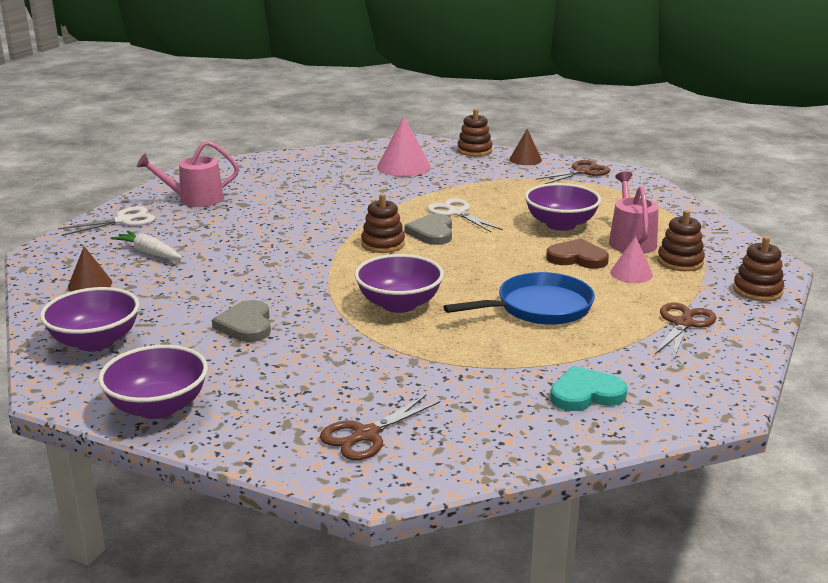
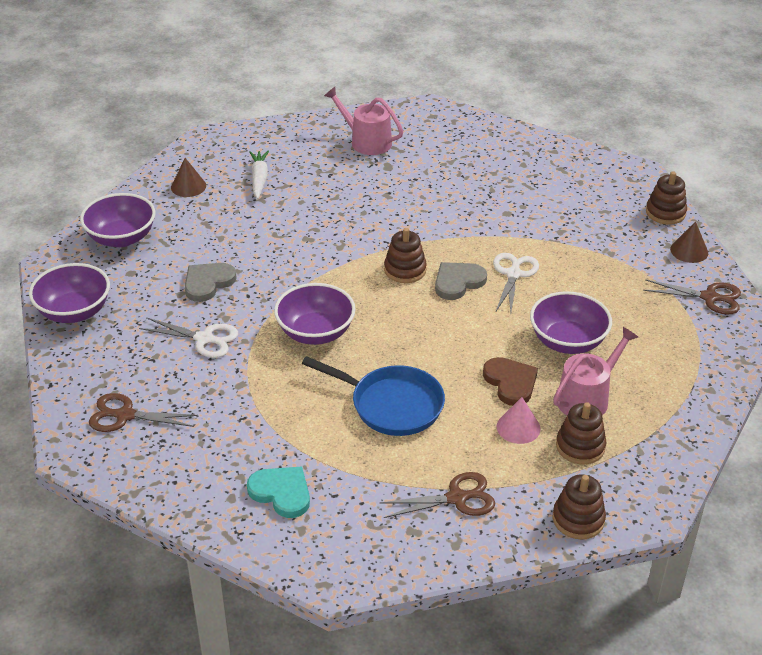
camera: 50 degrees right, 15 degrees up
white scissors [58,206,155,236] -> white scissors moved to [139,317,238,358]
pink cone [377,116,431,176] -> none

